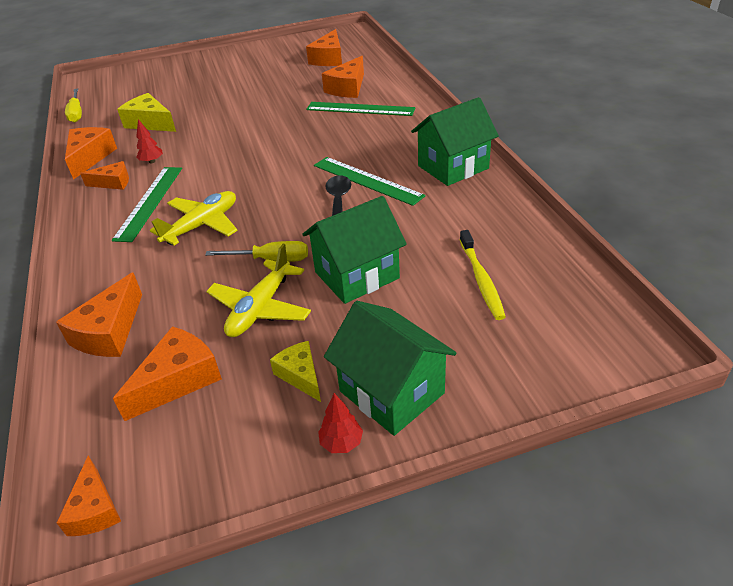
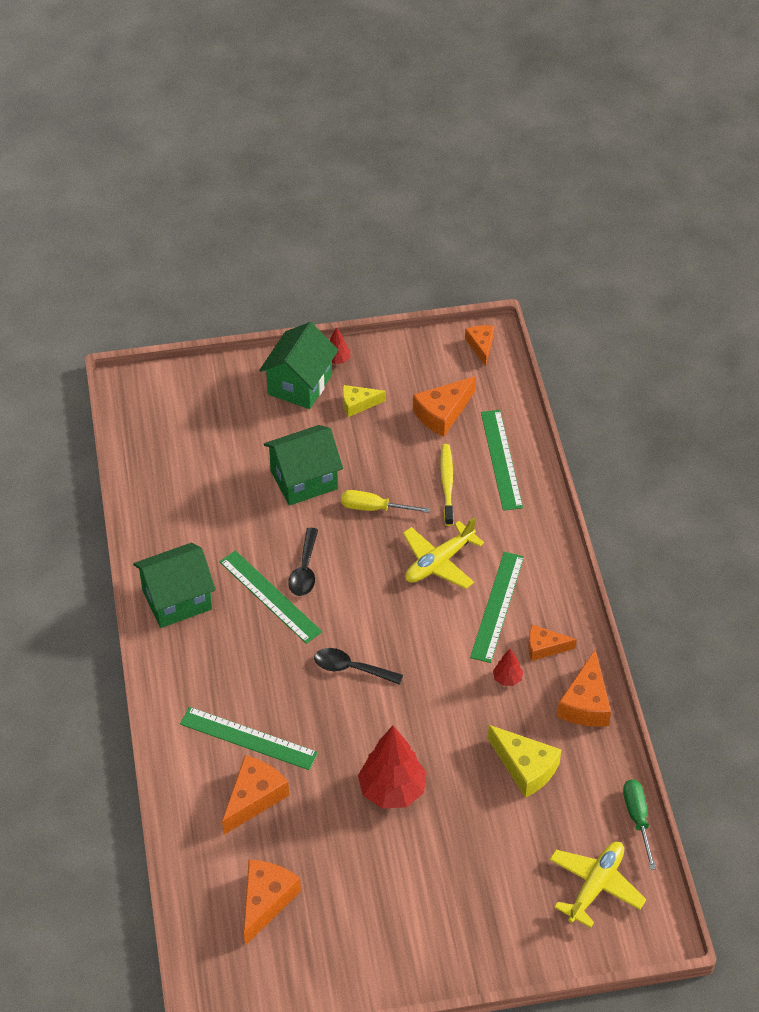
camera: 175 degrees left, 10 degrees up
orange cheese [56,272,142,357] -> green ruler [481,410,523,511]
yellow screwdriver [65,89,82,123] -> green screwdriver [623,779,656,870]
yellow plane [206,244,311,337] -> yellow plane moved to [549,842,646,928]
yellow cheese [270,341,321,402] -> yellow cheese turned 105 degrees clockwise [343,385,386,417]
green house [324,301,457,436] -> green house turned 60 degrees clockwise [259,322,338,409]
yellow toothbrush [460,230,506,320] -> yellow toothbrush moved to [440,444,454,526]
none -> black spoon [314,648,403,685]
none -> red tree [358,726,427,809]

